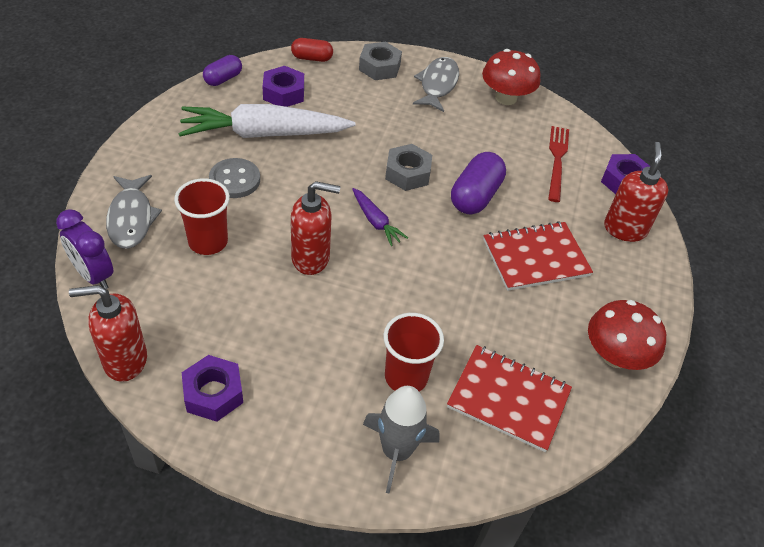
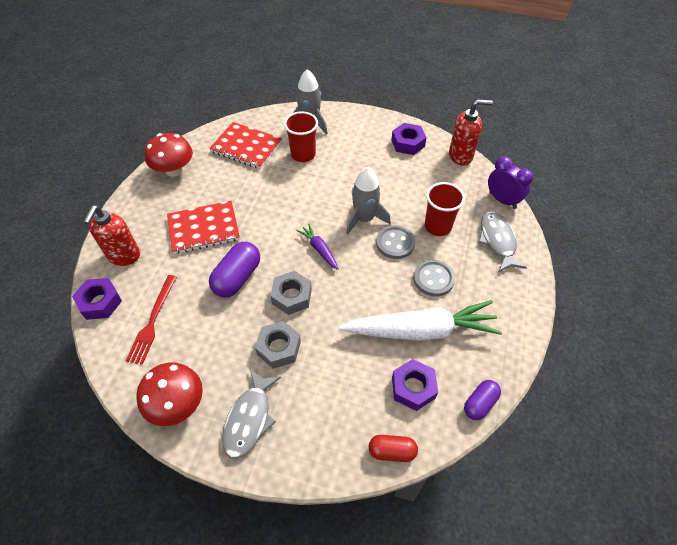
camera: 175 degrees left, 5 degrees up
red soap dispenser [291,181,340,275] -> grey rocket [346,167,391,235]
grey nut [359,42,402,80] -> grey nut moved to [255,321,301,369]
none -> grey button [376,225,415,259]

